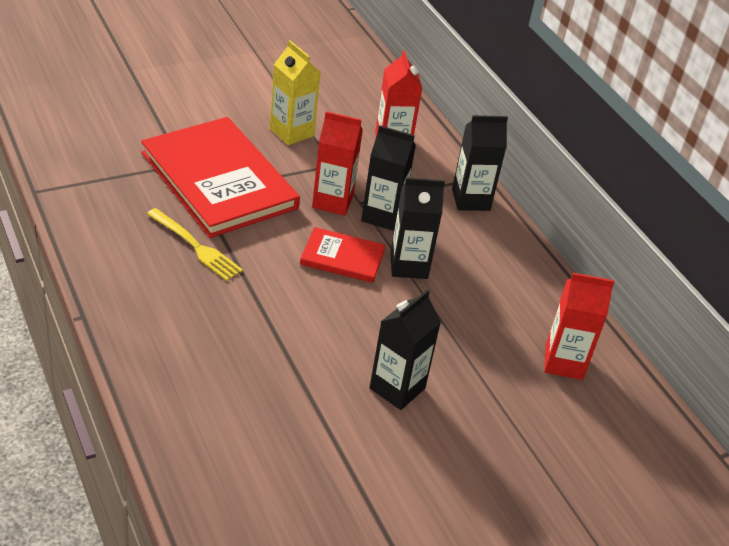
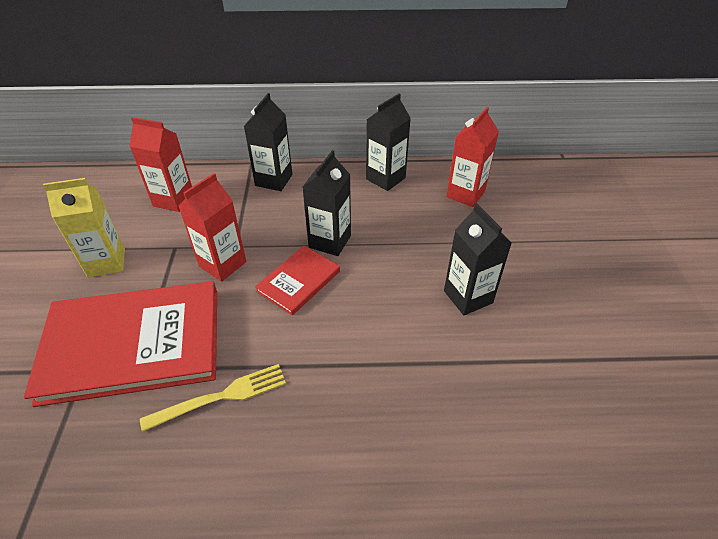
camera: 60 degrees left, 5 degrees up
black carton [361,125,416,231] -> black carton moved to [366,93,411,191]

